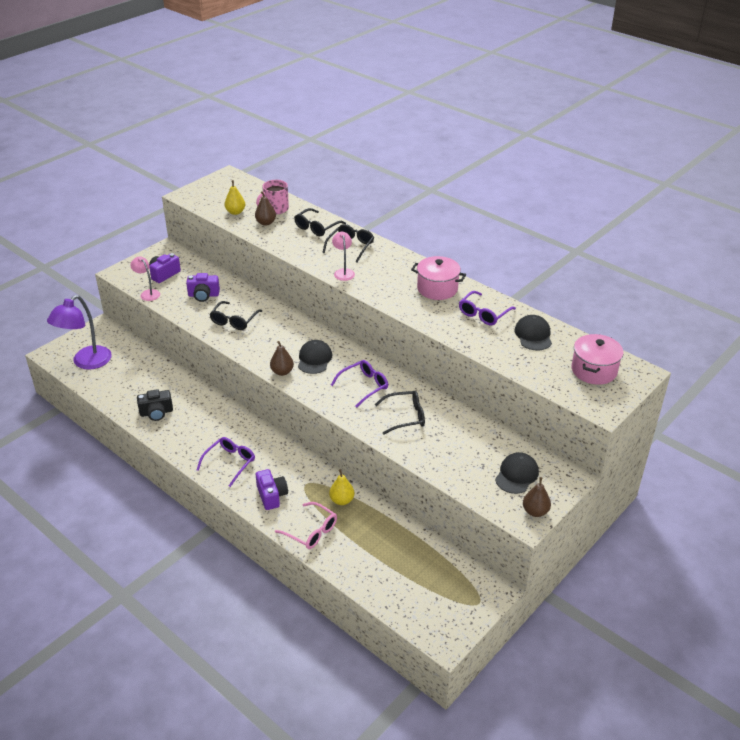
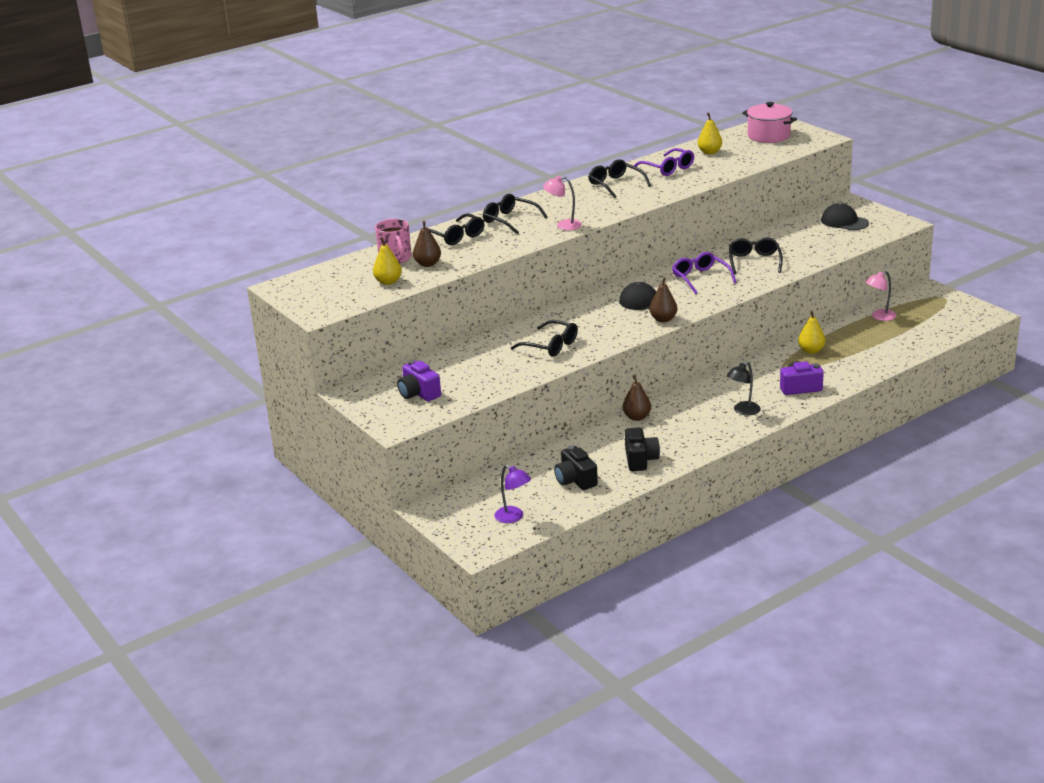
camera: 75 degrees left, 10 degrees down
purple lamp [47,295,112,370] -> purple lamp [494,465,531,523], size x0.52
pink lamp [130,257,160,301] -> pink lamp moved to [866,271,896,321]
purple camera [186,273,220,302] -> none
purple glasses [197,437,255,487] -> black lamp [726,361,760,416]
pink glasses [275,502,337,549] -> none
pink pot [411,256,466,300] -> black glasses [588,159,651,198]
black cap [514,315,552,351] -> yellow pear [698,112,722,154]
brown pear [523,477,551,517] -> brown pear moved to [623,375,651,421]
none -> black camera [554,446,598,490]

